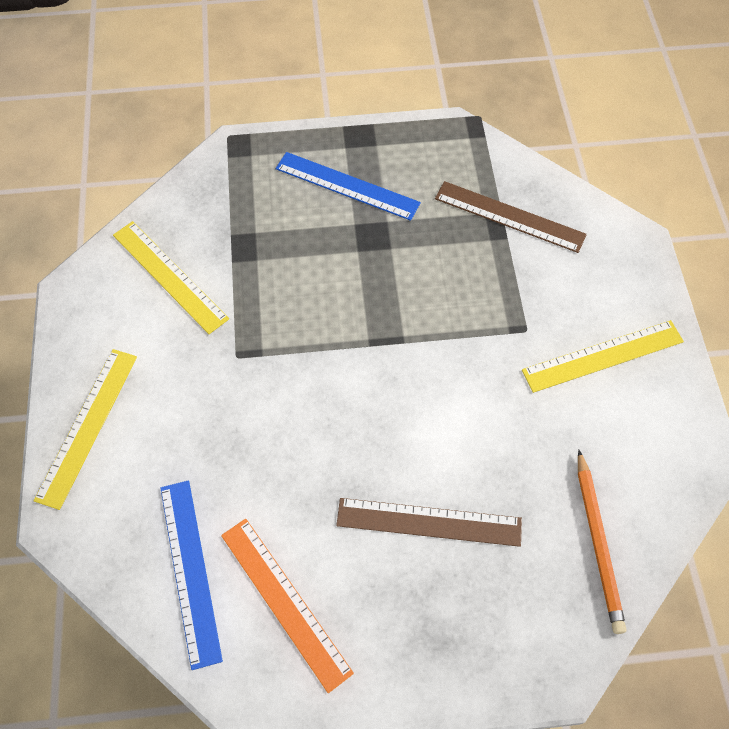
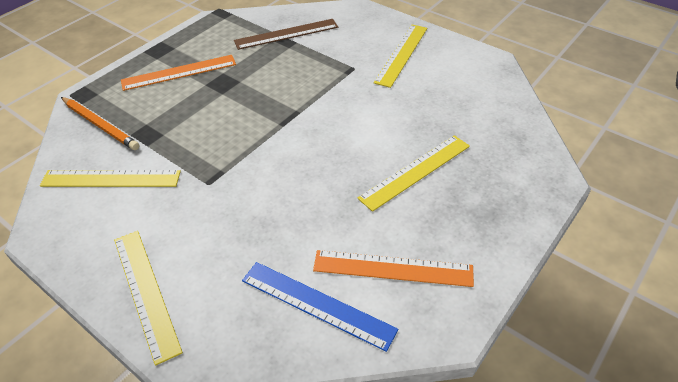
camera: 45 degrees left, 15 degrees down
blue ruler [275,152,421,221] -> orange ruler [121,55,236,91]
brown ruler [336,498,522,547] -> yellow ruler [357,135,470,212]
orange pencil [578,450,626,634] -> orange pencil moved to [61,97,139,150]

